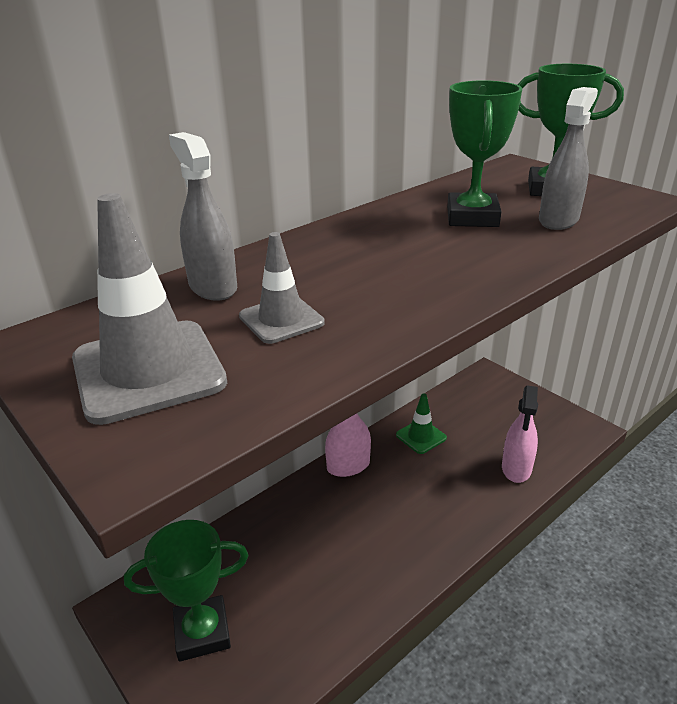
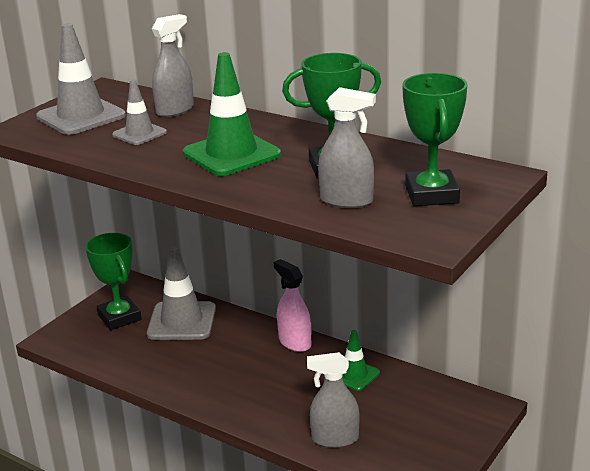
camera: 75 degrees right, 5 degrees down
pink spray bottle [502,385,538,483] -> grey spray bottle [307,352,360,448]
none -> grey traffic cone [147,246,216,340]
none -> green traffic cone [183,52,281,176]

